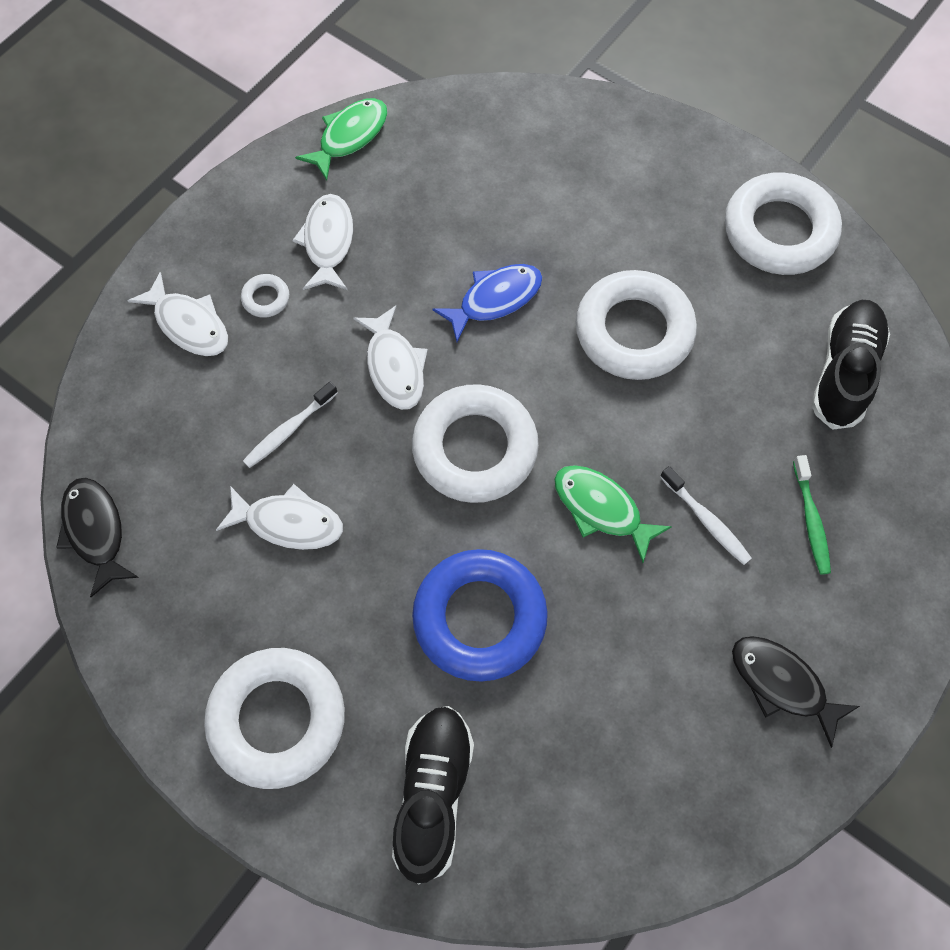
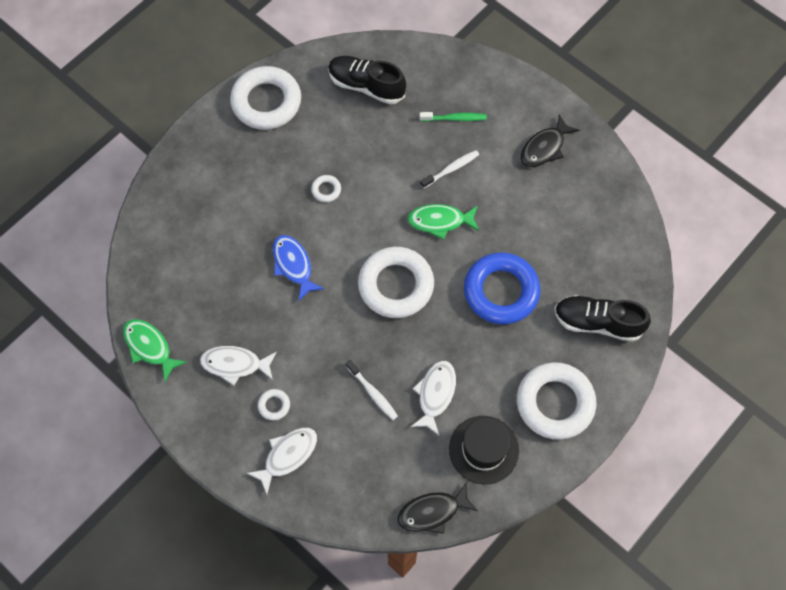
camera: 85 degrees left, 0 degrees up
white fish [353,306,428,410] -> none
green fish [554,465,672,563] -> green fish turned 45 degrees clockwise [407,204,479,240]
white ring [575,270,697,380] -> white ring [311,175,341,202], size x0.41
none -> black hat [449,416,519,484]

